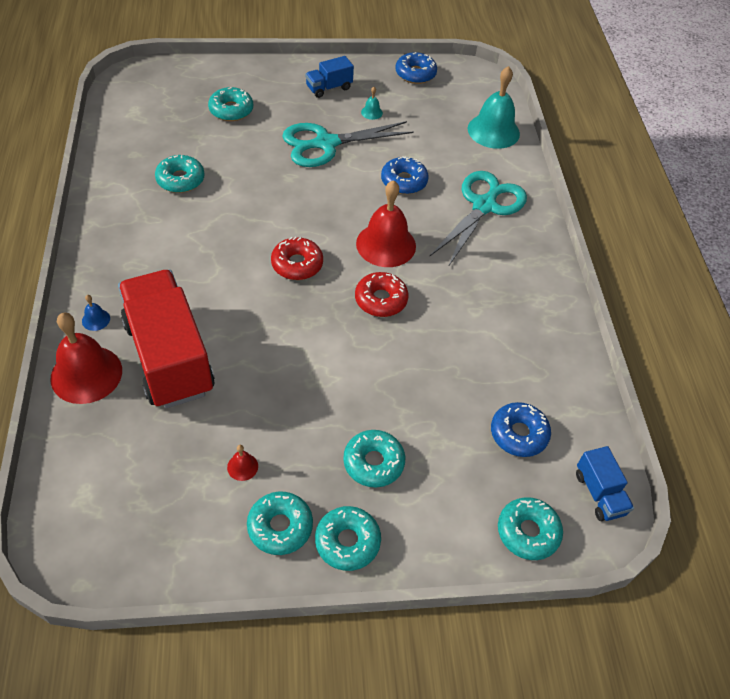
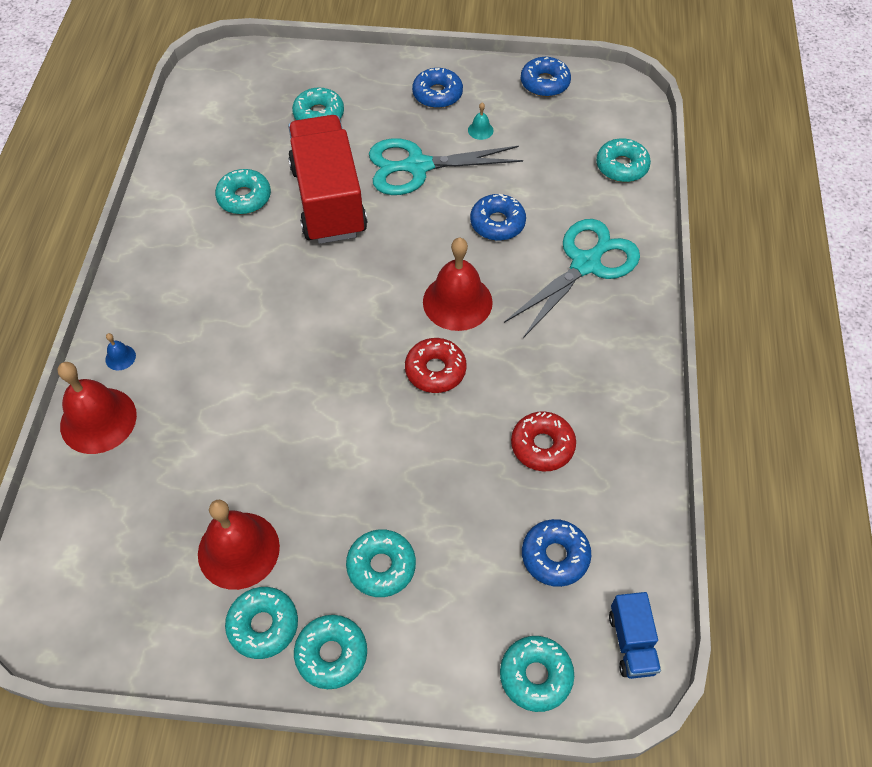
camera: 15 degrees right, 5 degrees up
red truck [118,270,215,408] -> red truck moved to [288,115,367,244]
red bell [227,445,258,481] -> red bell [198,500,280,590], size x2.41
red donut [271,237,323,280] -> red donut moved to [511,411,576,471]
blue truck [305,56,354,98] -> blue donut [412,68,463,108]
turquoise bell [468,66,520,149] -> turquoise donut [596,138,651,182]

